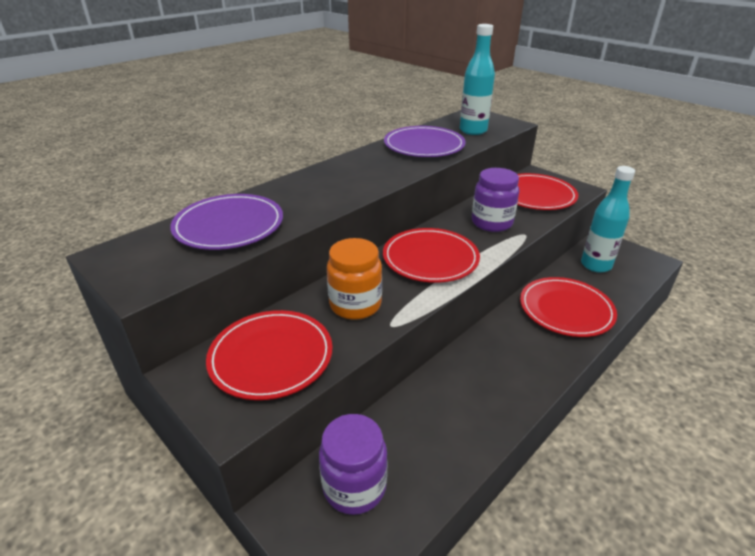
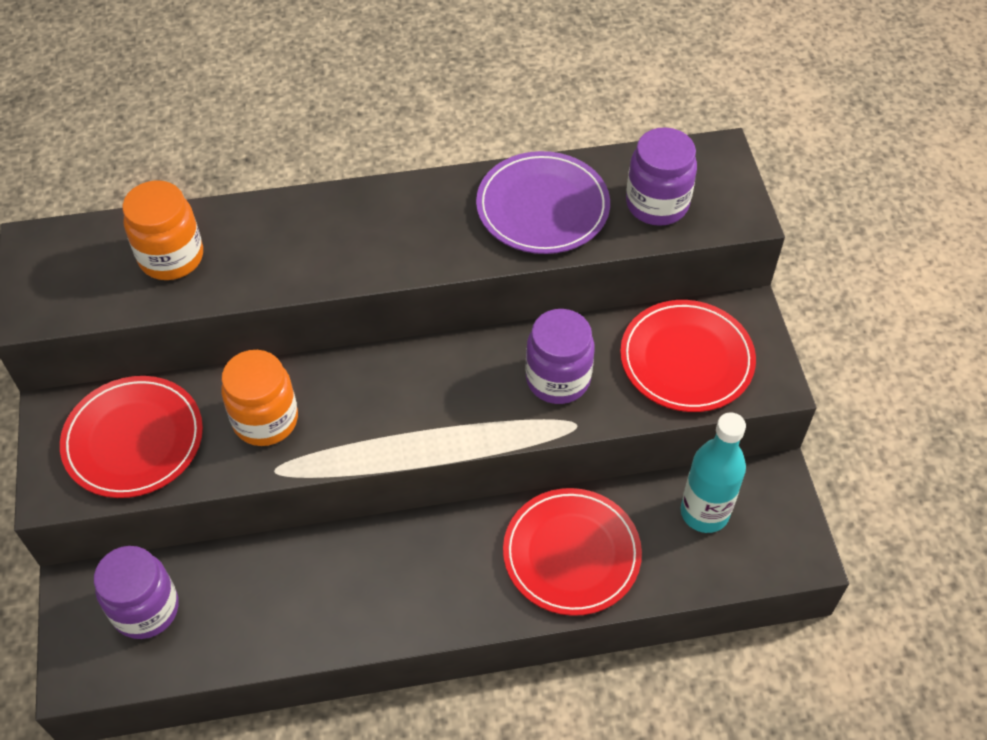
camera: 35 degrees right, 20 degrees up
purple plate [170,194,283,250] -> orange jar [122,180,203,280]
red plate [383,228,480,283] -> none
turquoise bottle [460,24,495,135] -> purple jar [626,127,697,226]

